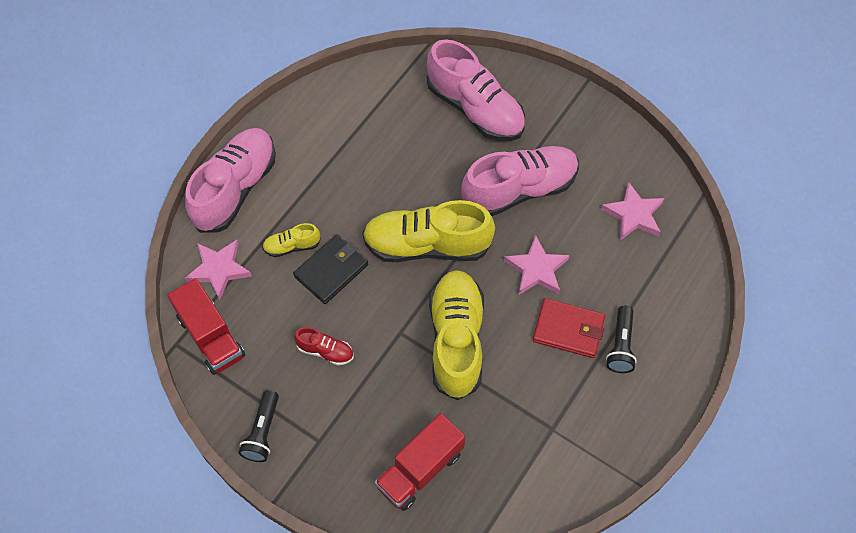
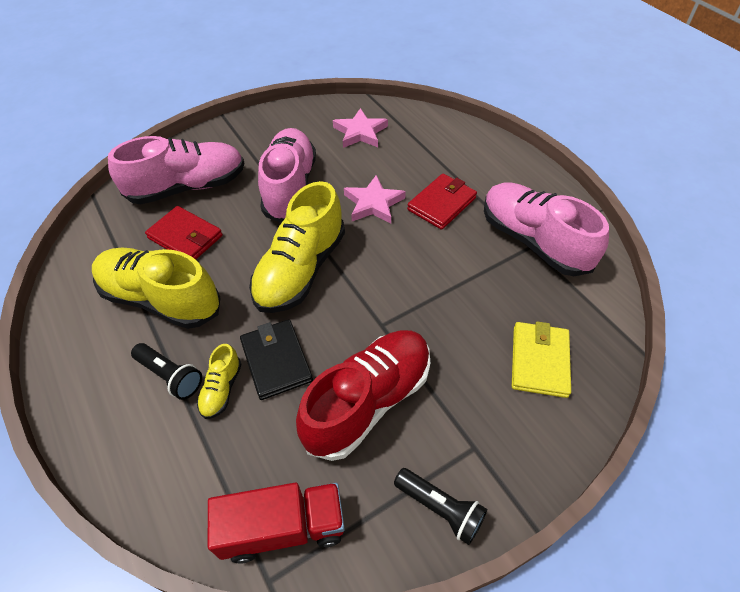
camera: 65 degrees left, 10 degrees down
pink shoe [185,128,276,233] -> pink shoe moved to [484,182,609,276]
pink star [185,240,252,300] -> none
red shoe [294,327,354,365] -> red shoe [296,330,430,461], size x2.21
red truck [375,413,465,511] -> yellow wallet [512,321,571,398]
yellow shoe [429,270,484,400] -> yellow shoe moved to [92,247,221,329]
black flashlight [606,306,637,373] -> black flashlight moved to [131,343,202,400]
none -> red wallet [145,206,223,260]

